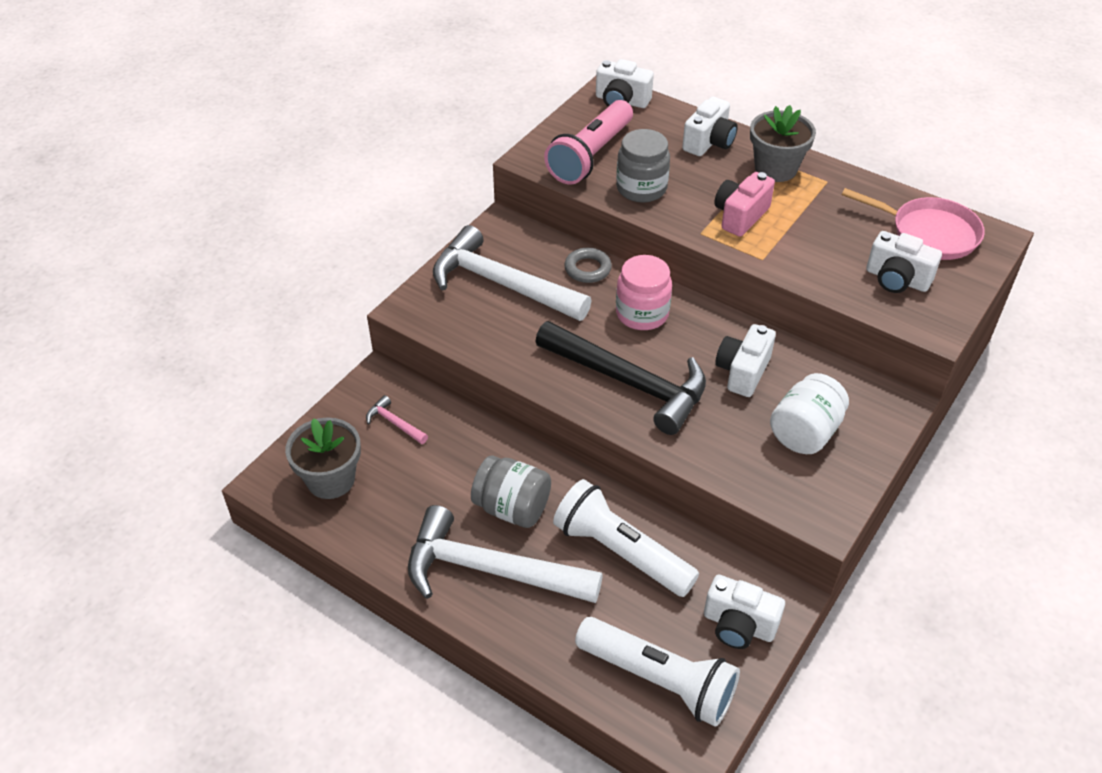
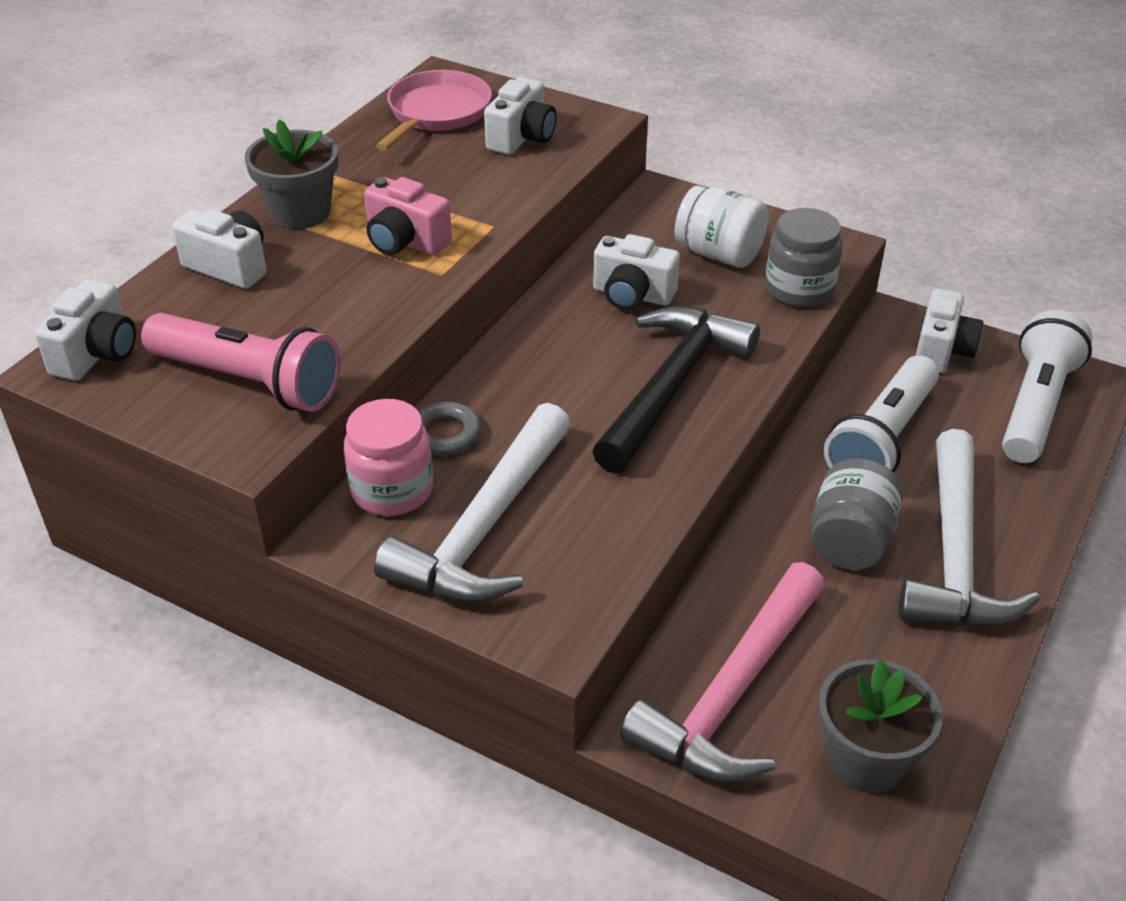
camera: 95 degrees left, 5 degrees down
pink hammer [366,395,428,444] -> pink hammer [620,562,825,782], size x2.46
grey jar [616,129,670,203] -> grey jar moved to [765,208,842,308]
pink jar [616,255,672,330] -> pink jar moved to [344,399,433,516]

